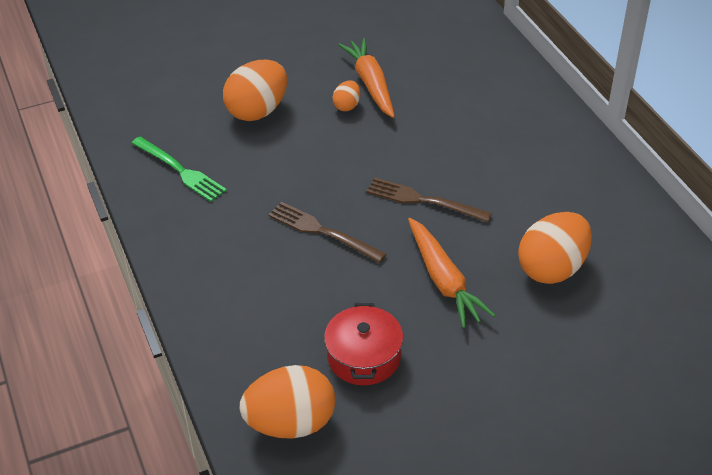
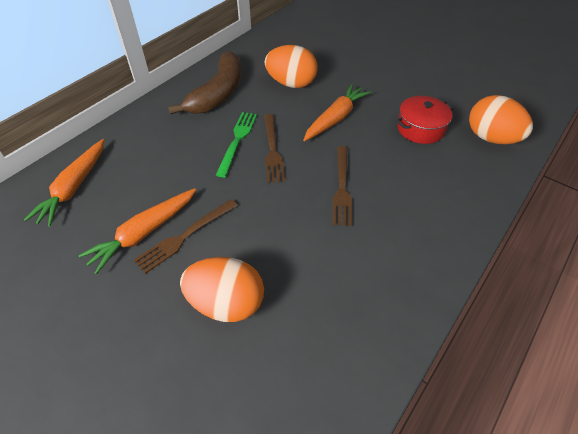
camera: 120 degrees left, 5 degrees up
green fork [132,137,227,202] -> green fork moved to [216,112,257,177]
orange egg [333,80,360,111] -> brown fork [134,199,238,274]
none -> orange carrot [24,139,104,227]
none -> brown banana [168,51,242,114]

